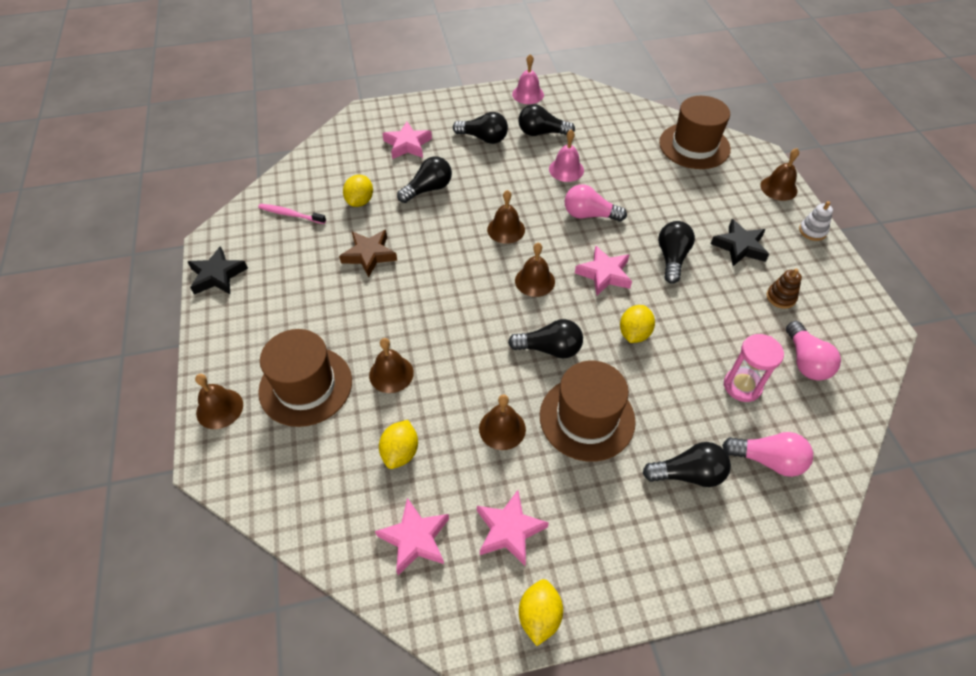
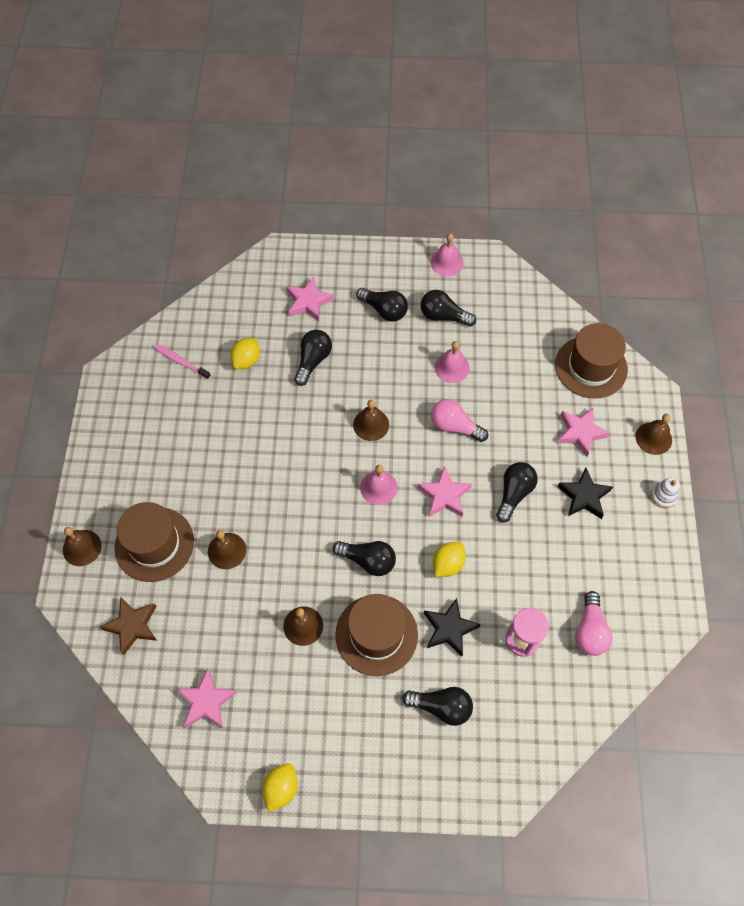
camera: 15 degrees right, 10 degrees up
black star [188,246,248,295] -> black star moved to [424,598,481,657]
brown star [339,230,397,277] -> brown star moved to [100,597,157,656]
yellow lemon [379,420,418,469] -> none
black light bulb [397,156,452,203] -> black light bulb turned 45 degrees counterclockwise [294,330,332,386]
pink star [477,490,549,566] -> pink star moved to [558,407,610,457]
brown bell [515,243,555,297] -> pink bell [360,465,398,505]
pink light bulb [722,432,813,477] -> none
brown stacking toy [767,268,802,309] -> none

